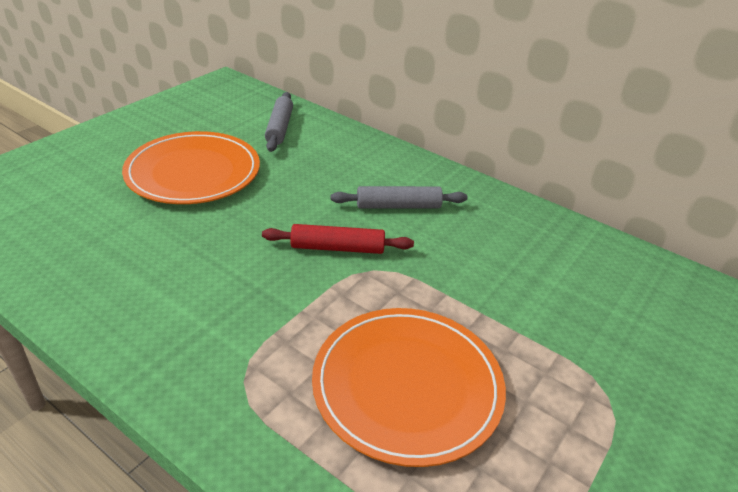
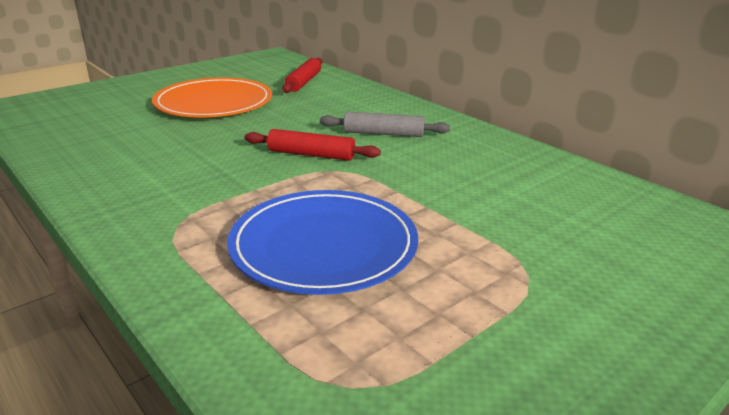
camera: 15 degrees right, 10 degrees down
grey rolling pin [265,92,293,152] -> red rolling pin [282,58,322,93]
orange plate [312,308,506,467] -> blue plate [227,190,418,295]

